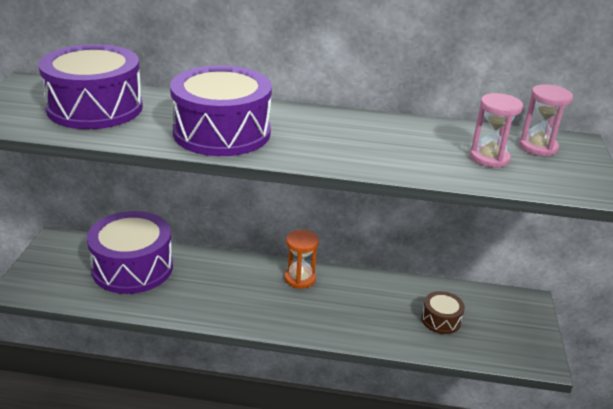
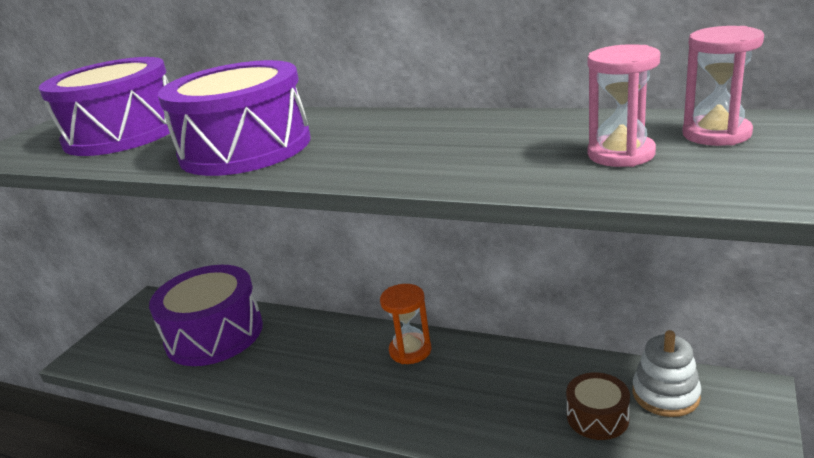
camera: 20 degrees right, 5 degrees down
none -> white stacking toy [632,330,702,417]

